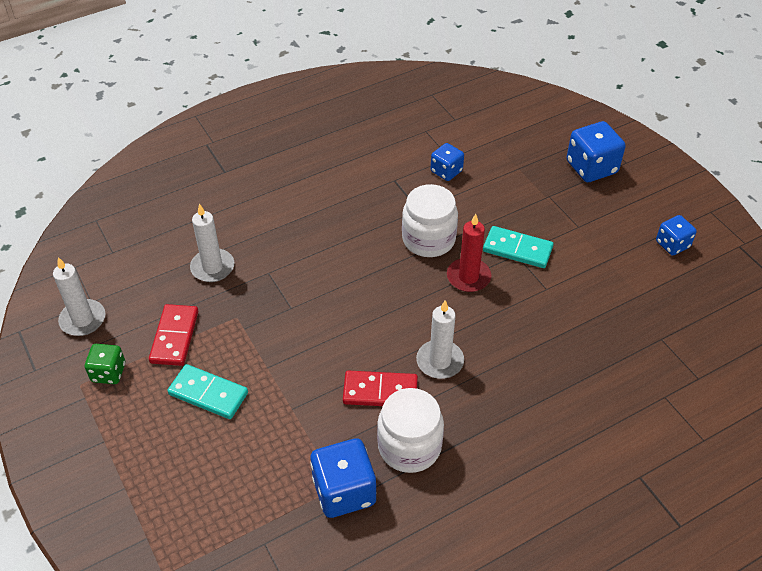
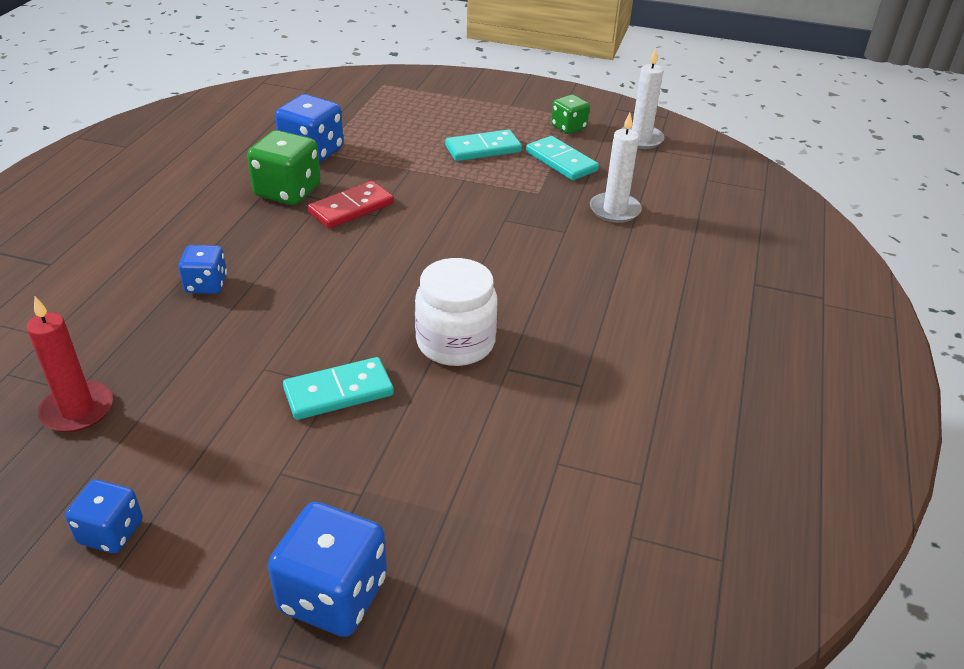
camera: 135 degrees right, 10 degrees down
red domino [149,304,198,366] -> turquoise domino [526,136,599,181]
white jar [377,388,444,473] -> green dice [247,130,321,205]
white candle [416,300,464,379] -> none
blue dice [431,143,464,181] -> blue dice moved to [178,245,227,294]
red candle [447,214,491,292] -> red candle moved to [27,296,113,432]

